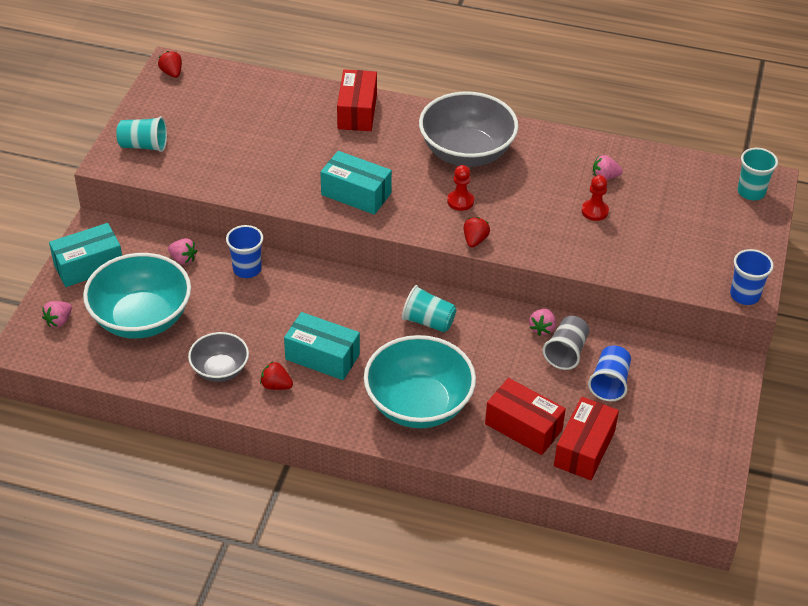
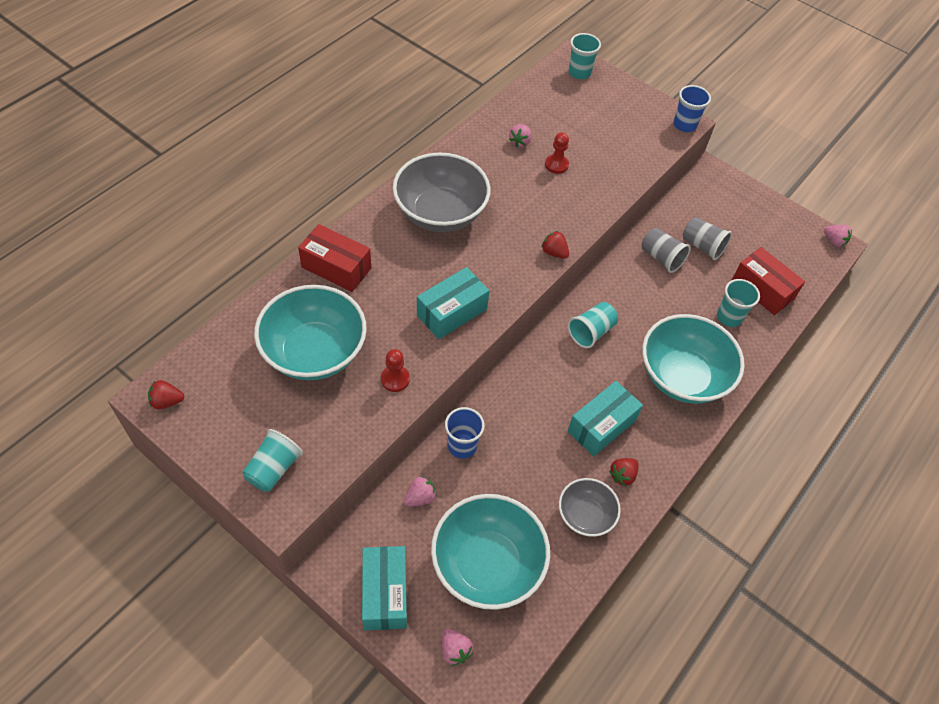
camera: 70 degrees left, 10 degrees up
red pawn [447,165,474,211] -> red pawn moved to [381,349,410,392]
red box [485,378,566,455] -> turquoise cup [717,279,760,327]
pink strawberry [529,309,556,336] -> pink strawberry moved to [824,225,852,247]
blue cup [588,345,631,402] -> grey cup [683,217,732,260]
none -> turquoise bowl [254,285,367,380]

